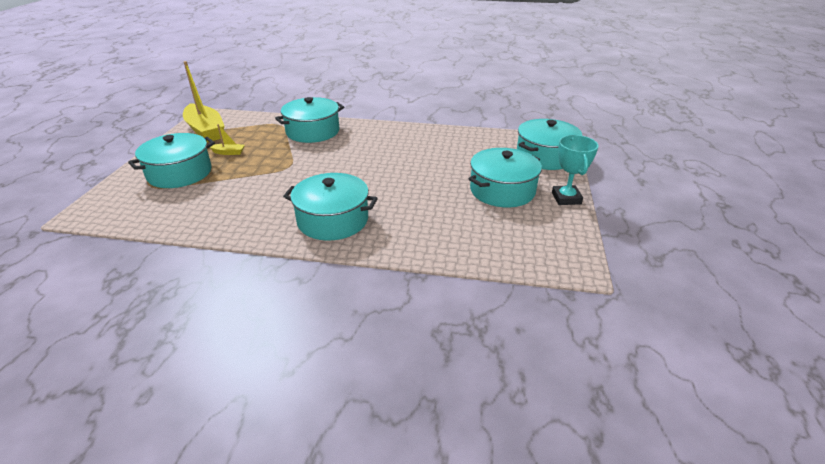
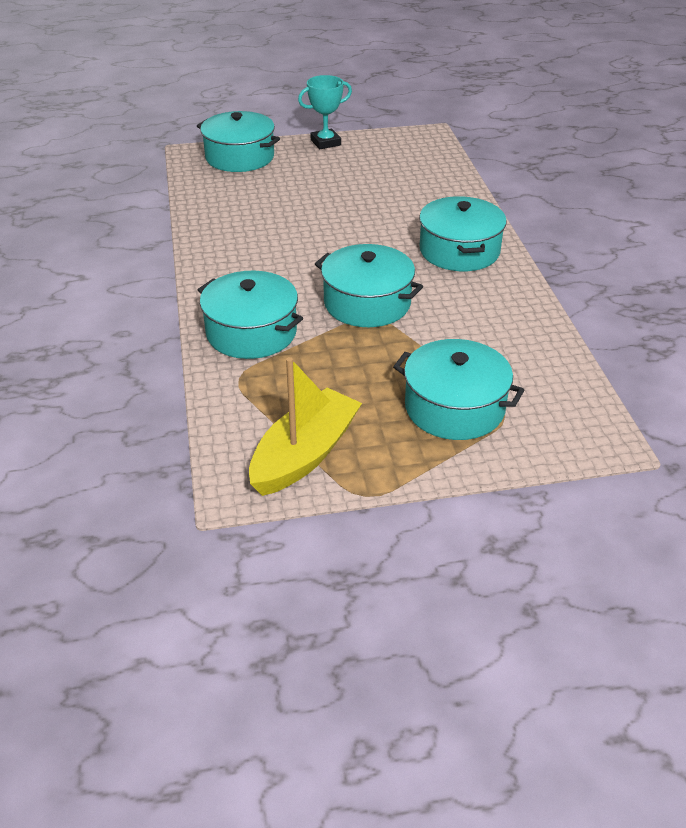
camera: 110 degrees left, 5 degrees up
yellow boat [210,124,245,155] -> none
turquoise pot [468,148,542,207] -> turquoise pot moved to [315,244,423,327]

